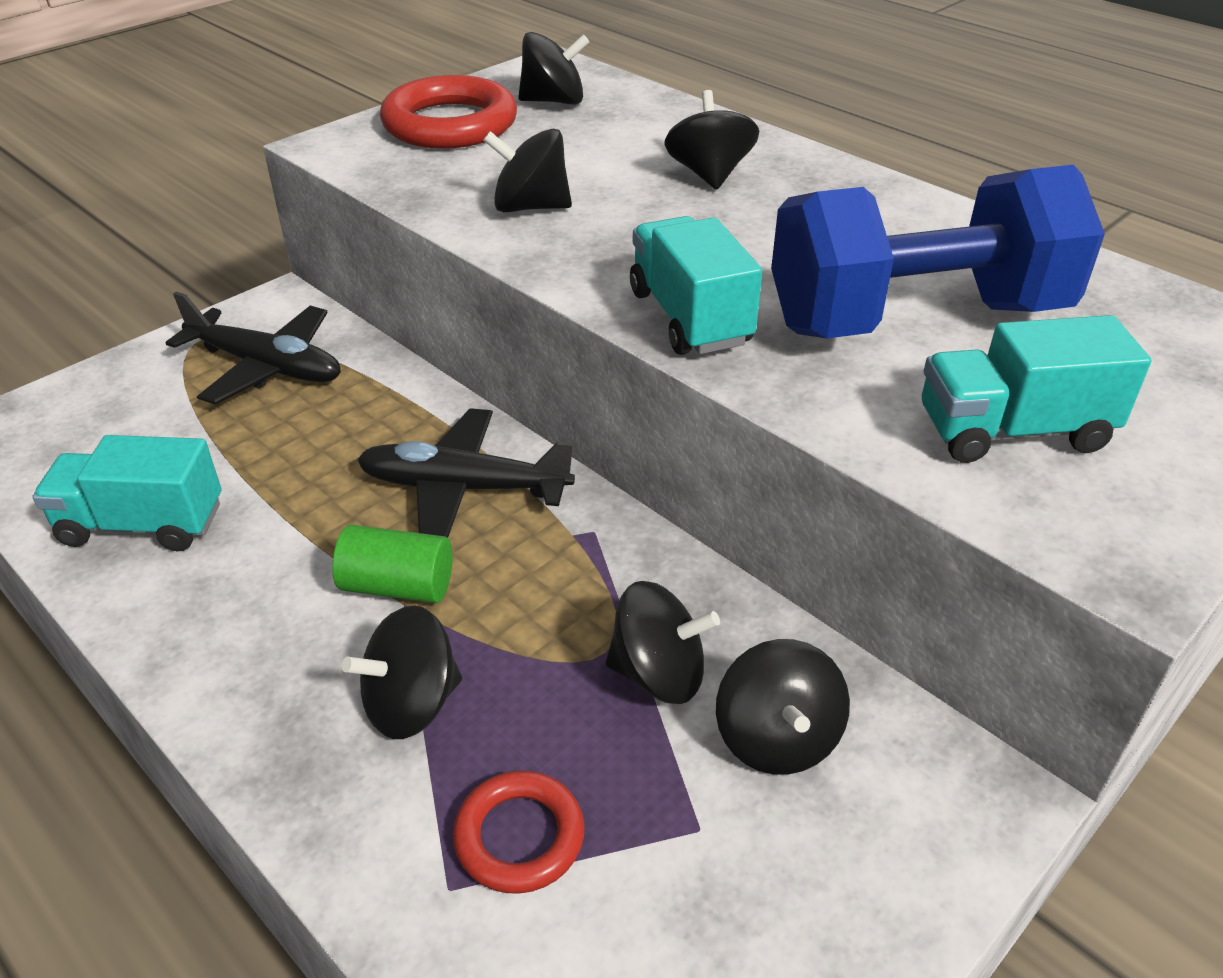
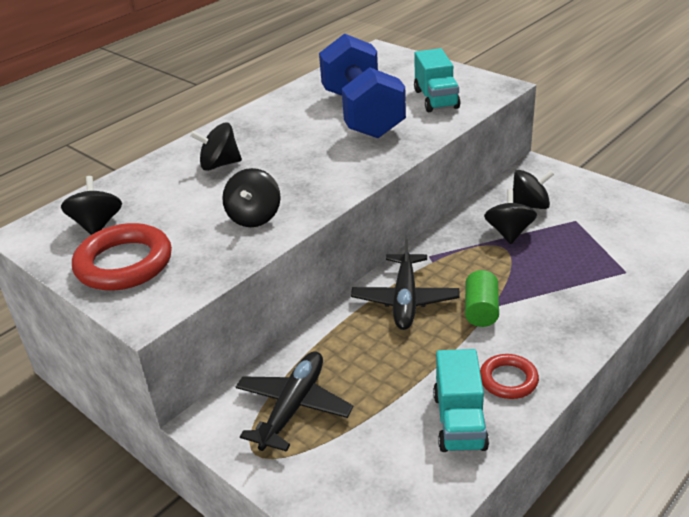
camera: 90 degrees left, 5 degrees down
black spinning top [342,605,462,739] -> none
red ring [453,771,585,894] -> red ring moved to [480,354,539,399]
turquoise truck [630,216,763,355] -> none

